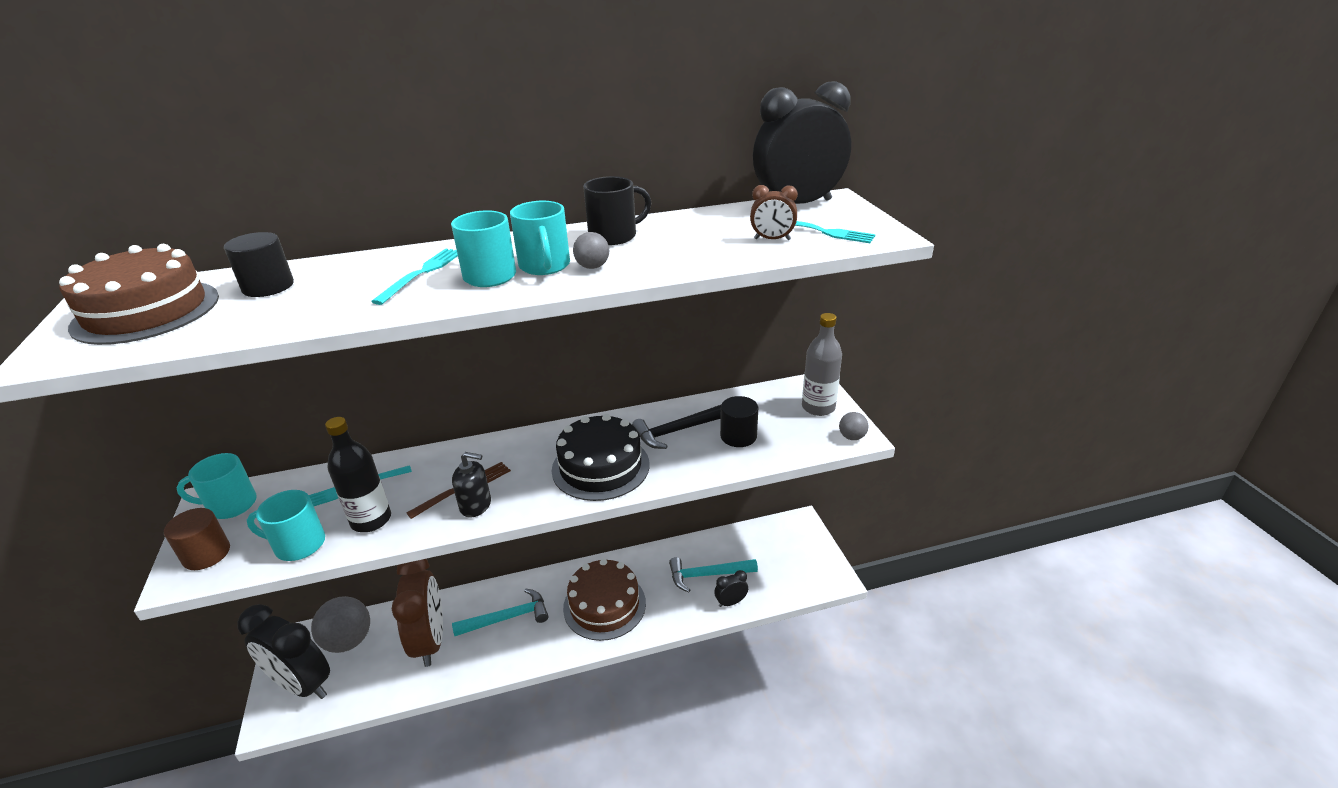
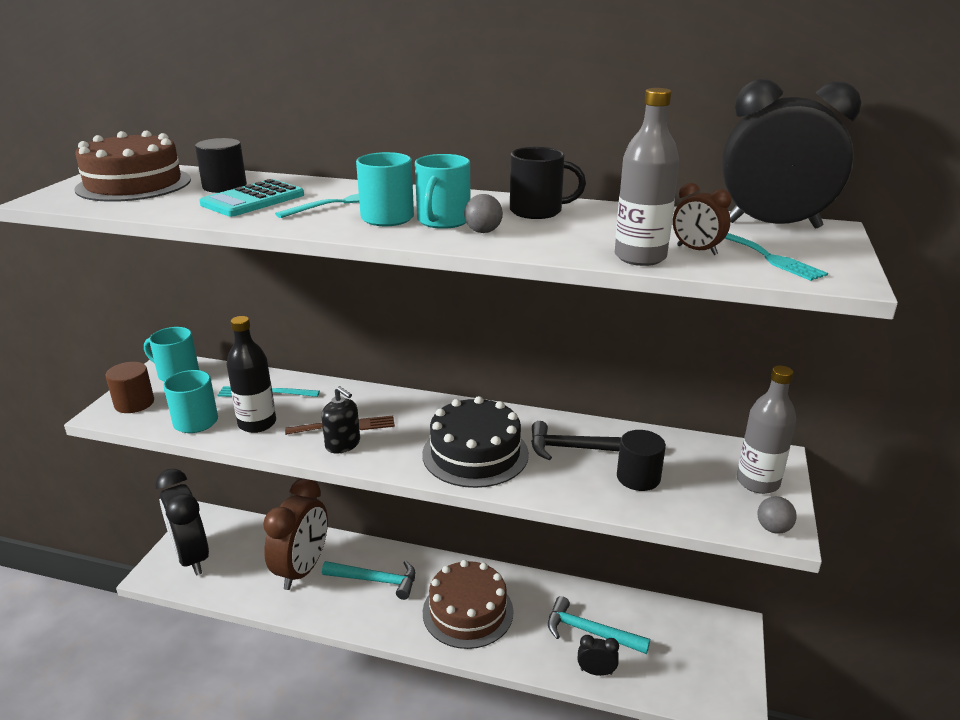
camera: 30 degrees right, 5 degrees down
grey ball [311,596,370,653] -> none
none -> turquoise calculator [199,179,304,217]
none -> grey bottle [615,88,679,266]

